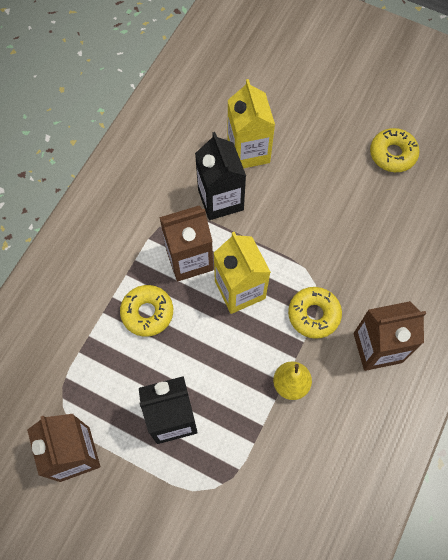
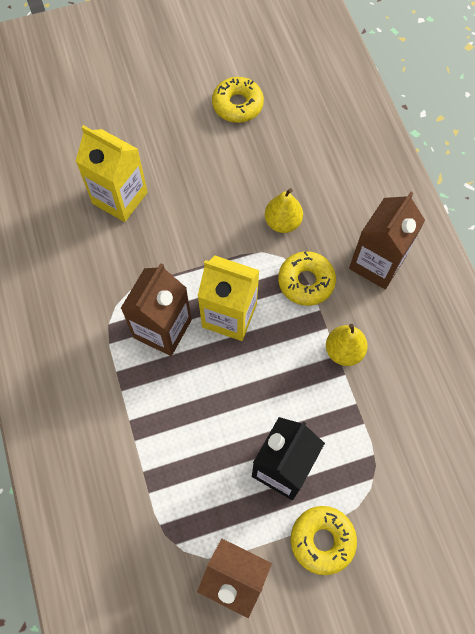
camera: 45 degrees left, 0 degrees up
yellow donut [120,285,173,337] -> yellow donut moved to [291,506,357,575]
black carton [195,132,246,220] -> none
none -> yellow pear [265,188,303,233]

